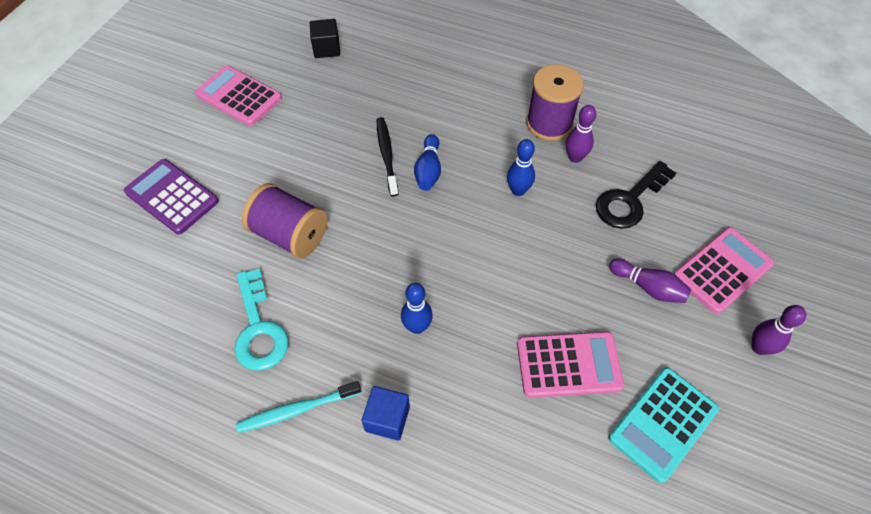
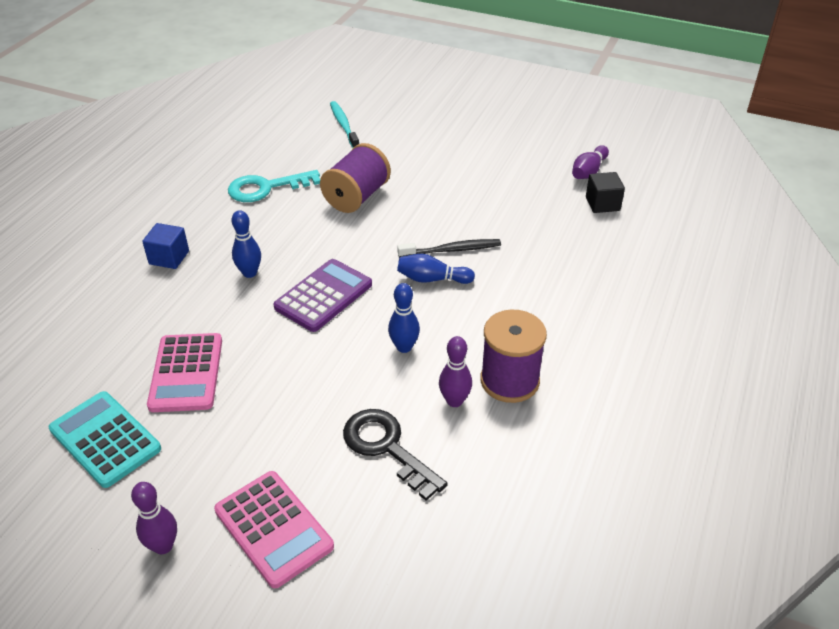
camera: 90 degrees right, 15 degrees down
purple calculator [124,159,219,235] -> purple calculator moved to [274,259,372,332]
pink calculator [195,65,282,126] -> none
turquoise toothbrush [236,381,361,433] -> turquoise toothbrush moved to [330,101,359,148]
purple bowling pin [609,259,691,303] -> purple bowling pin moved to [572,145,609,179]

